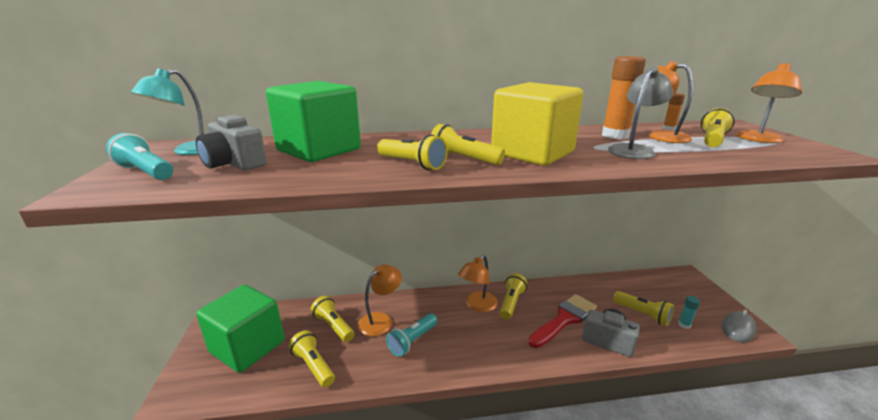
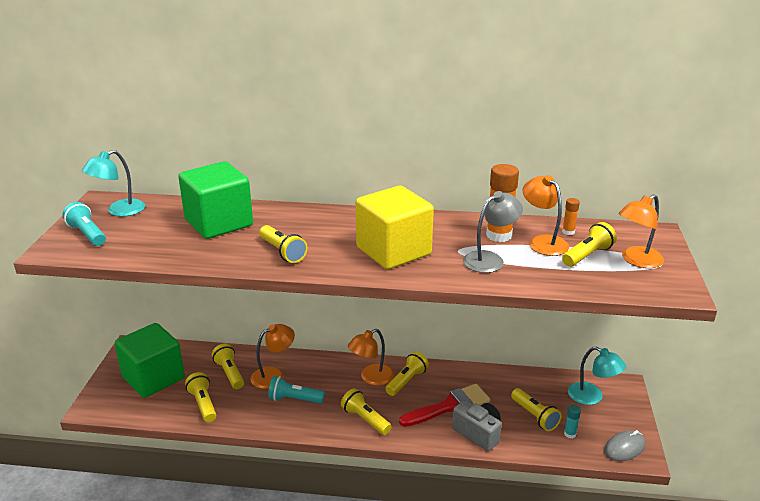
camera: 15 degrees right, 5 degrees up
grey camera [196,115,267,171] -> none
turquoise flashlight [386,313,437,357] -> turquoise flashlight turned 45 degrees clockwise [268,376,325,404]
yellow flashlight [431,124,505,165] -> yellow flashlight moved to [341,388,391,435]
none -> turquoise lamp [568,347,626,405]

